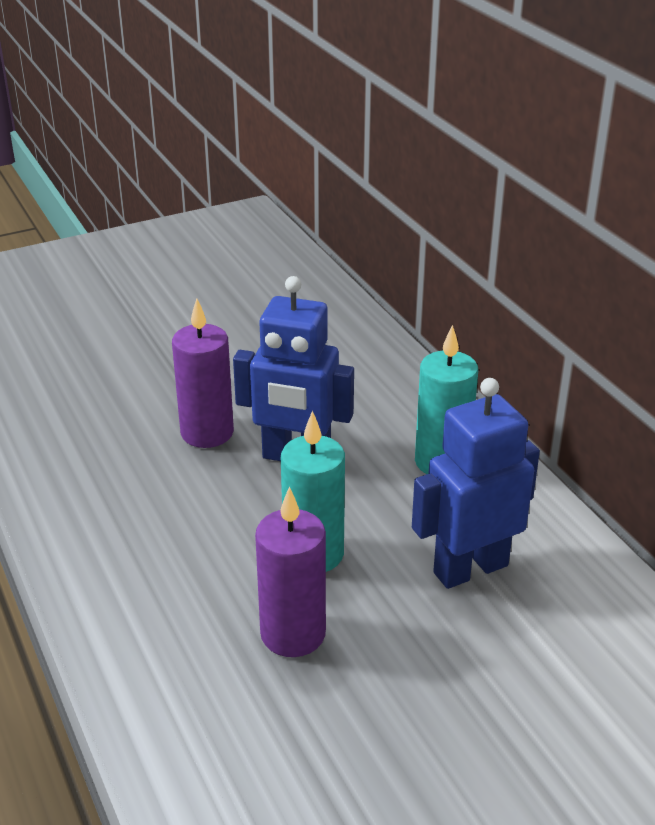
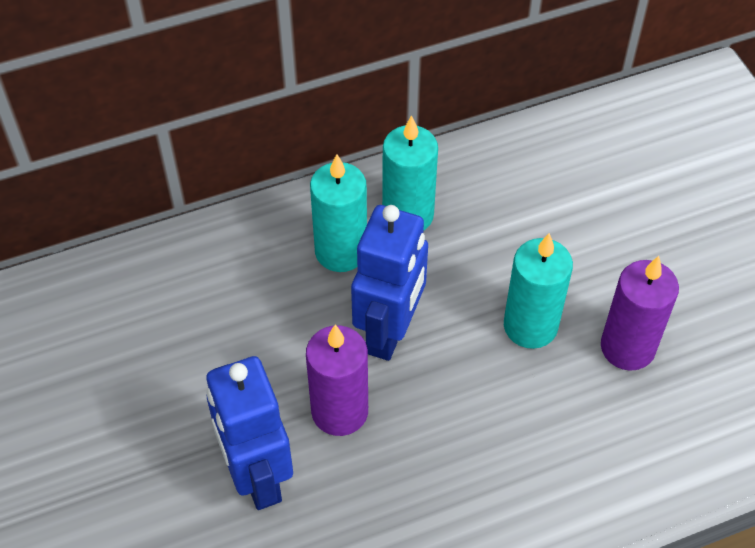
camera: 85 degrees left, 20 degrees up
blue robot [412,378,540,589] -> blue robot moved to [206,356,293,510]
none -> turquoise candle [310,154,367,272]

